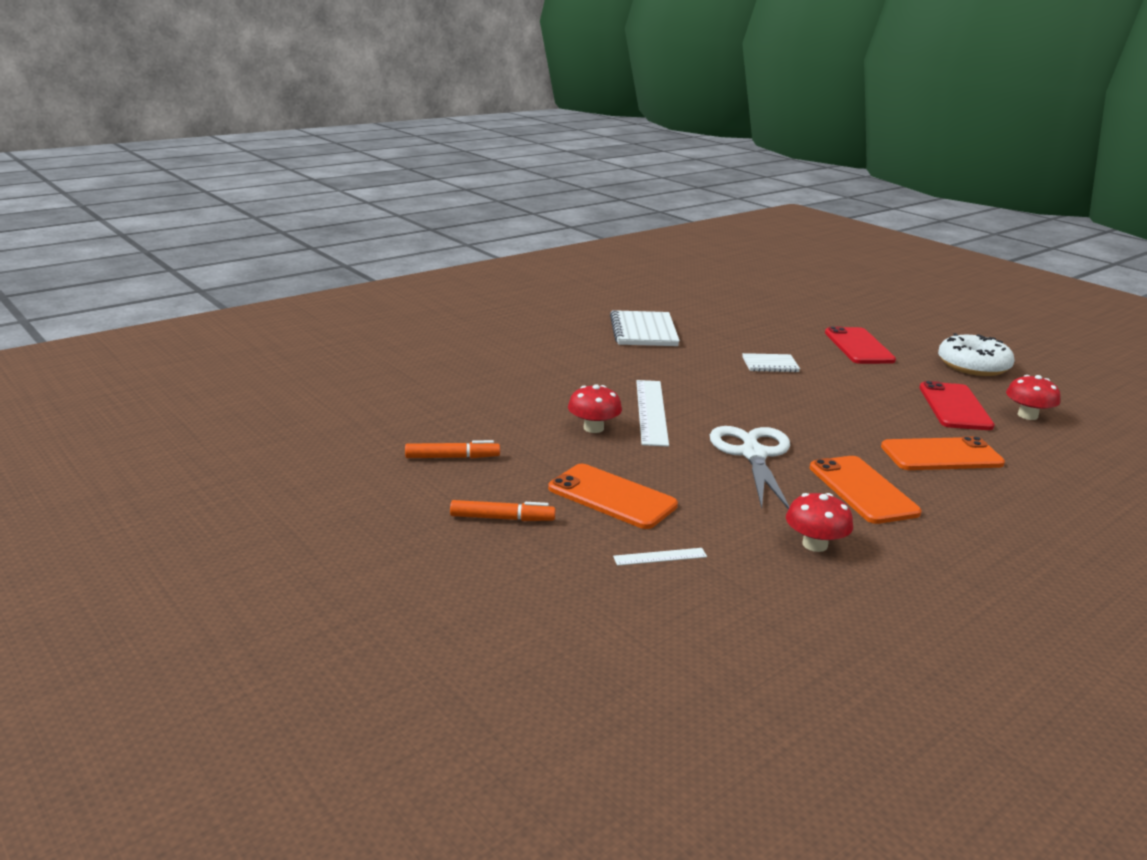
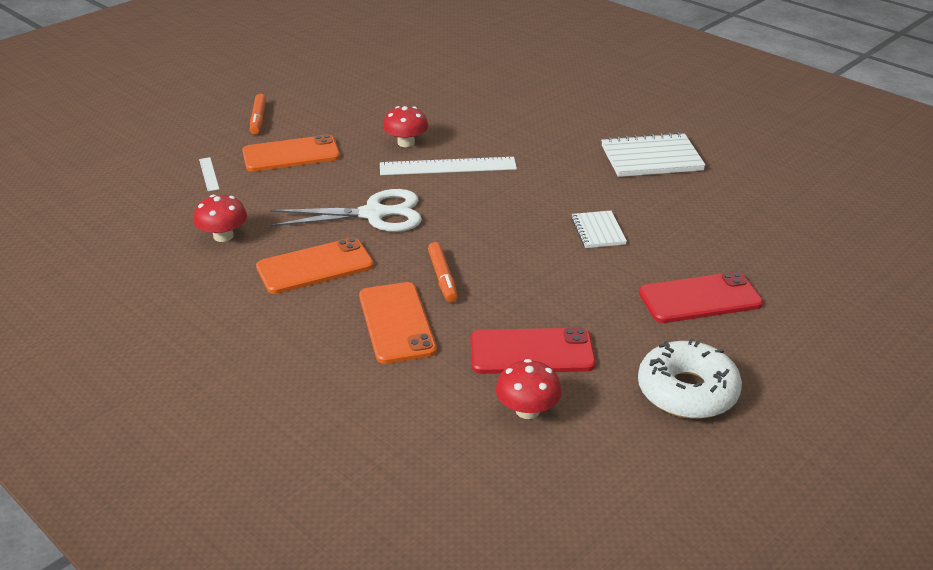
camera: 85 degrees right, 10 degrees up
orange marker [405,440,500,458] -> orange marker moved to [428,242,458,303]
orange phone [548,464,678,529] -> orange phone turned 45 degrees clockwise [242,134,340,172]

